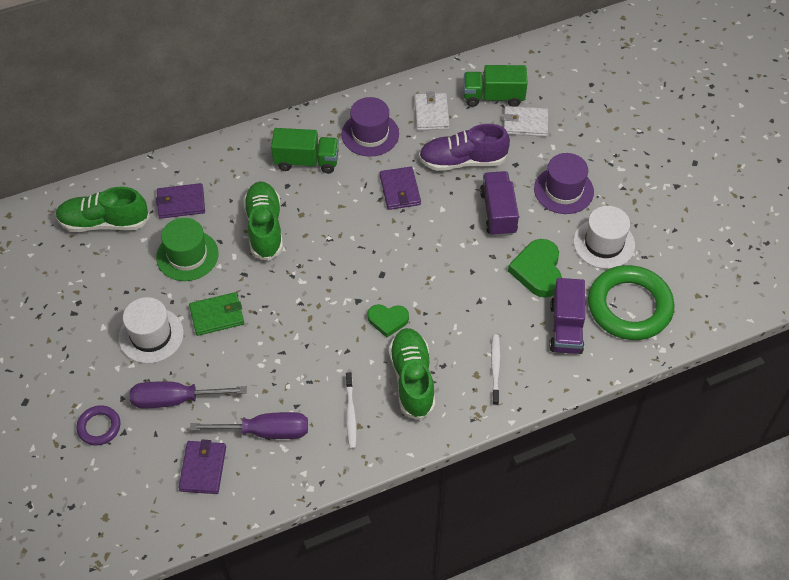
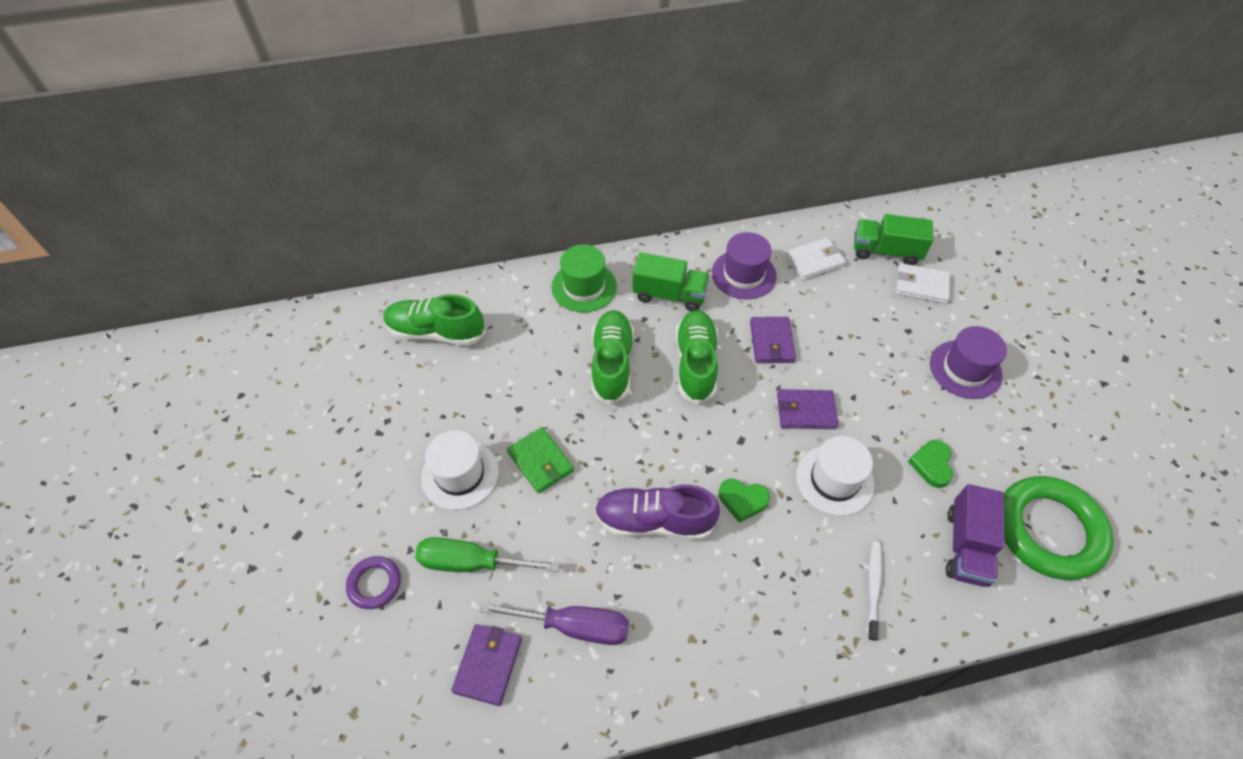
camera: 10 degrees right, 0 degrees up
purple screwdriver [130,381,247,408] -> green screwdriver [415,537,560,572]
purple wallet [156,183,205,219] -> purple wallet moved to [777,389,839,429]
green hat [156,218,219,281] -> green hat moved to [551,244,617,312]
green wallet [189,292,244,336] -> green wallet turned 60 degrees clockwise [507,427,574,494]
white toothbrush [345,372,357,449] -> none
green shoe [389,328,435,420] -> green shoe moved to [675,310,718,404]
white wallet [414,91,450,131] -> white wallet turned 60 degrees clockwise [785,238,846,280]
purple shoe [419,124,510,171] -> purple shoe moved to [595,484,720,540]
purple truck [480,171,519,236] -> none
green heart [508,239,562,298] -> green heart [908,440,953,488], size x0.64
white hat [573,206,635,269] -> white hat moved to [796,436,874,516]

